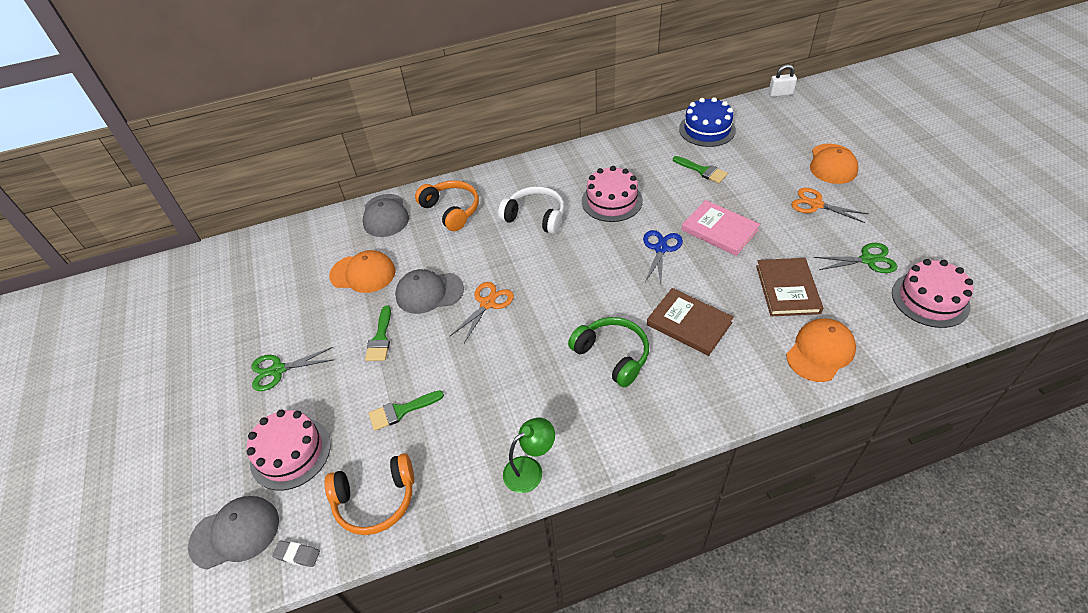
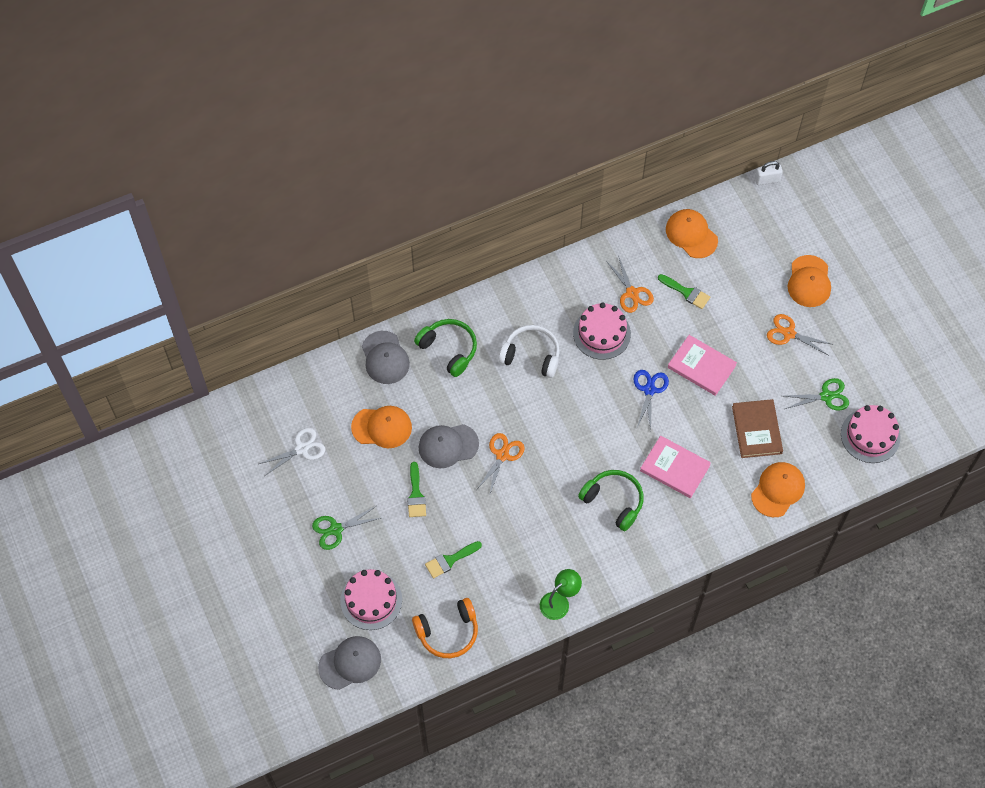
camera: 10 degrees left, 15 degrees up
grey eraser [272,541,320,567] -> none
orange headphones [415,180,479,231] -> green headphones [414,319,477,377]
brown book [647,288,734,356] -> pink book [640,436,711,498]
blue cake [679,97,736,147] -> orange cap [666,209,718,258]
none -> white scissors [259,428,325,476]
none -> orange scissors [606,255,654,313]

